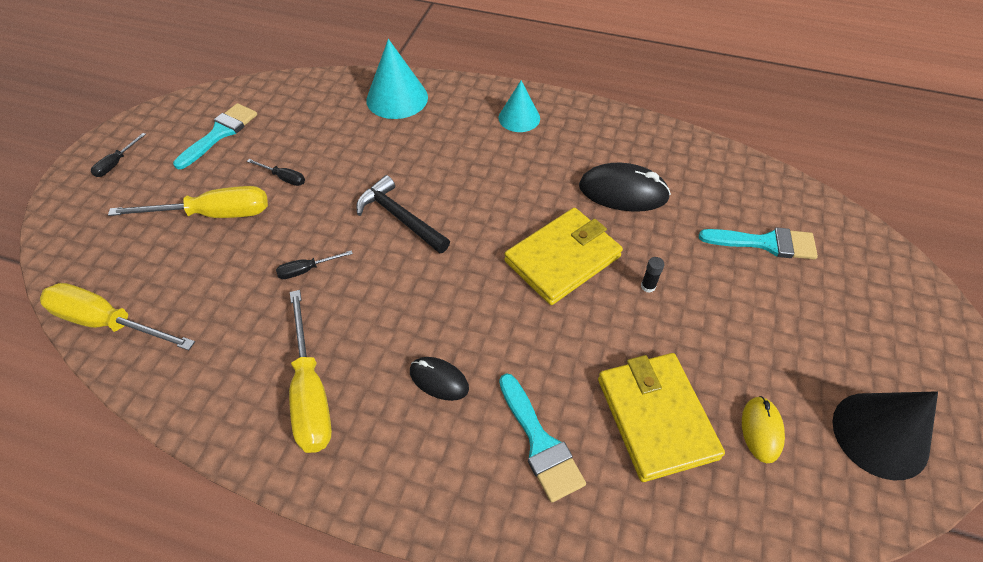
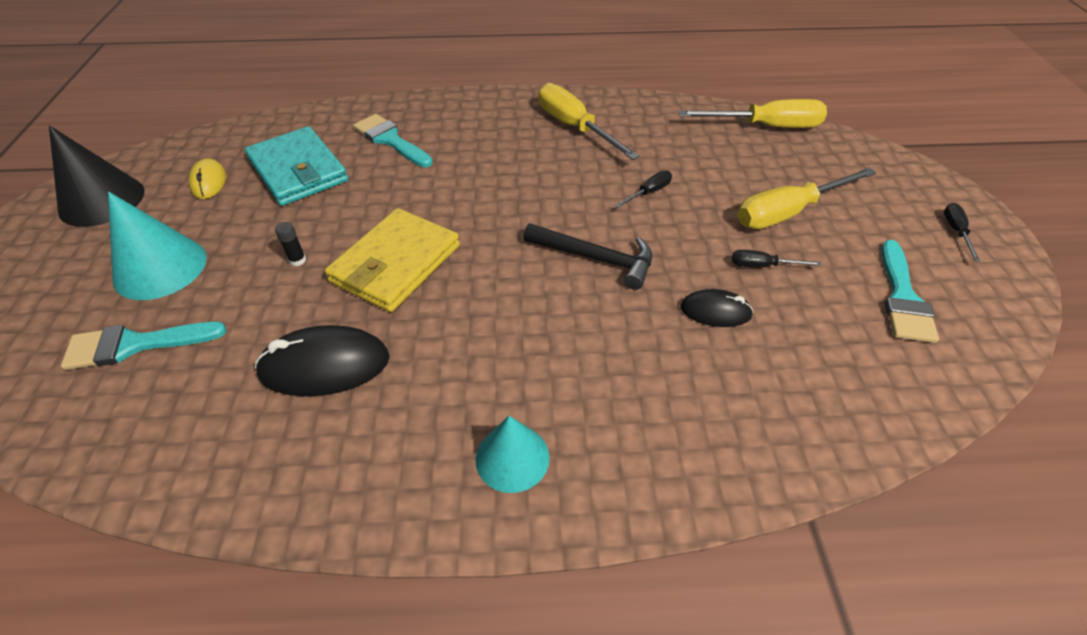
camera: 160 degrees right, 5 degrees down
turquoise cone [366,39,428,119] -> turquoise cone moved to [108,192,207,300]
black mouse [410,357,469,401] -> black mouse moved to [680,289,754,327]
yellow wallet [598,353,725,482] -> turquoise wallet [245,126,348,206]

